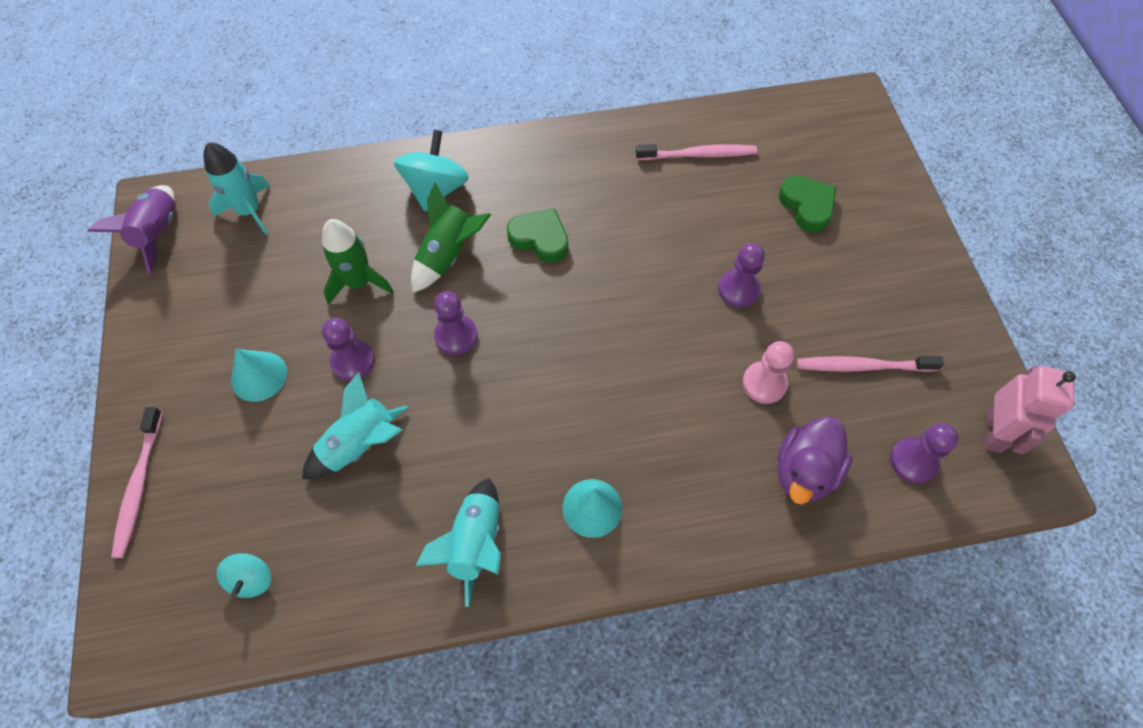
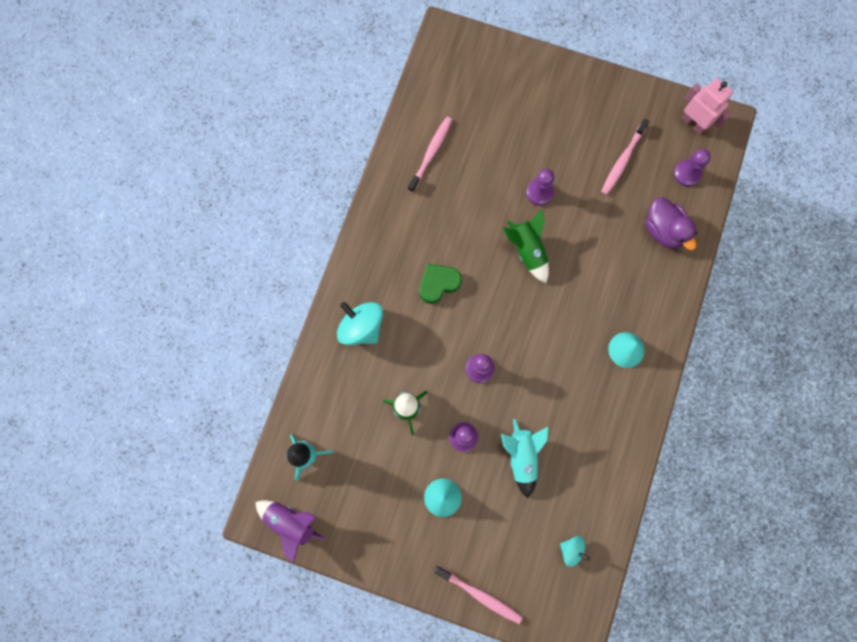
camera: 60 degrees left, 15 degrees up
green rocket [411,183,491,293] -> green rocket moved to [502,208,549,283]
turquoise rocket [415,478,501,607] -> none
pink pawn [742,341,794,404] -> none
green heart [779,175,836,232] -> none

